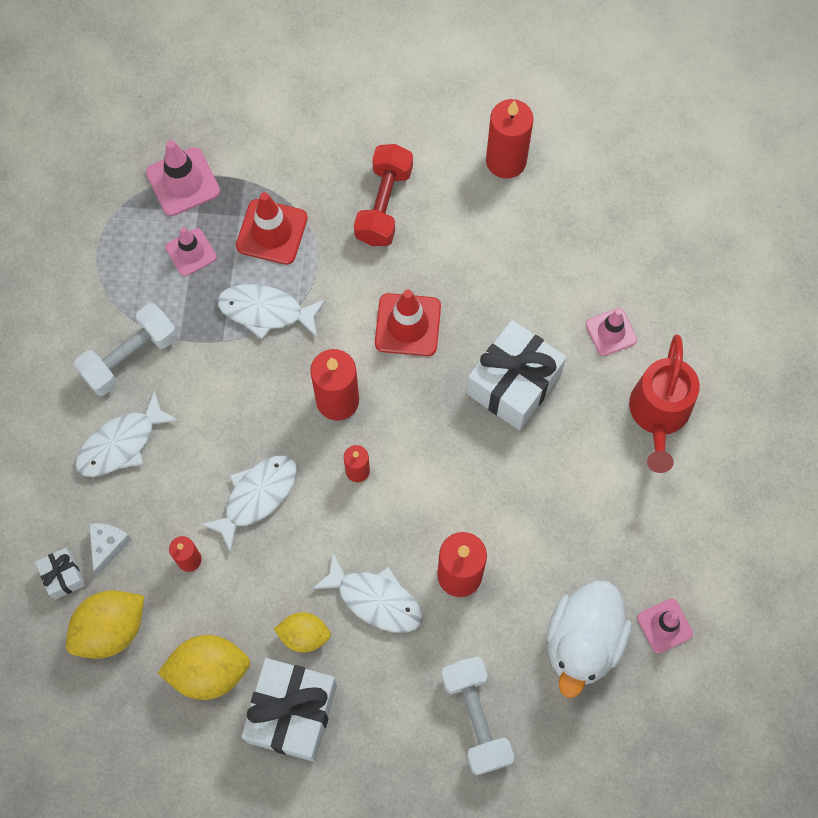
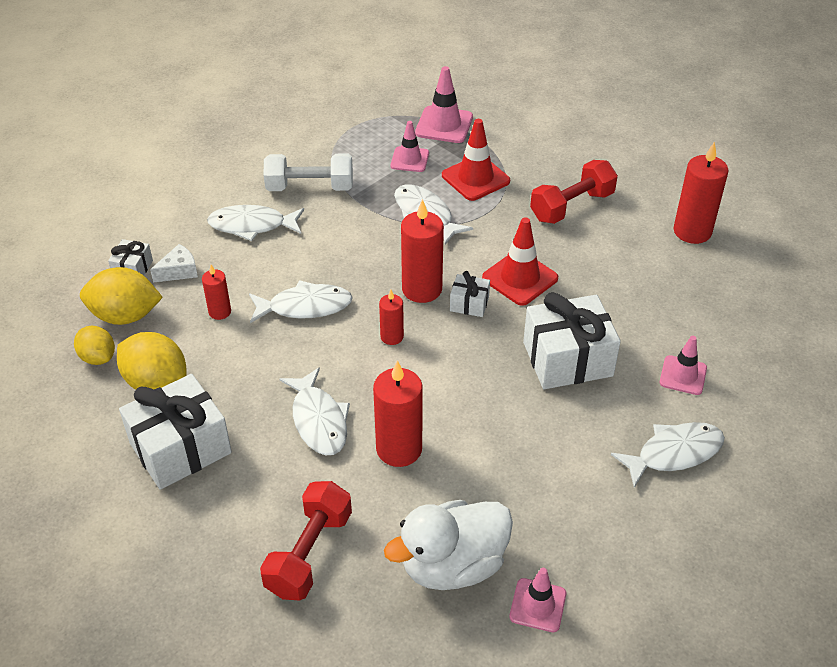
camera: 40 degrees right, 25 degrees down
yellow lemon [274,612,331,653] -> yellow lemon moved to [74,326,115,365]
white dumbbell [441,657,514,776] -> red dumbbell [260,481,352,600]
red watering can [629,334,700,473] -> white fish [611,422,725,488]
none -> white gift [450,271,490,317]

